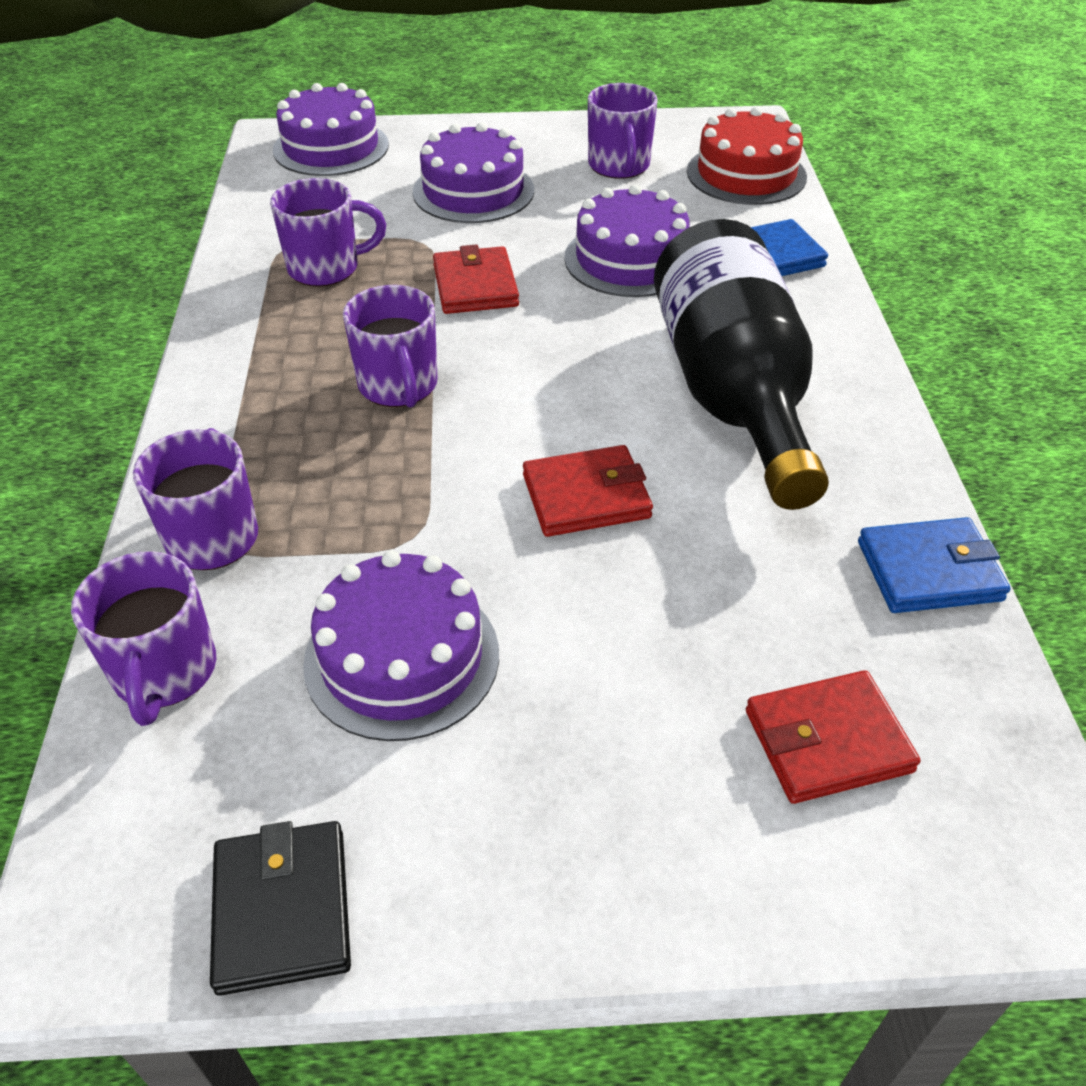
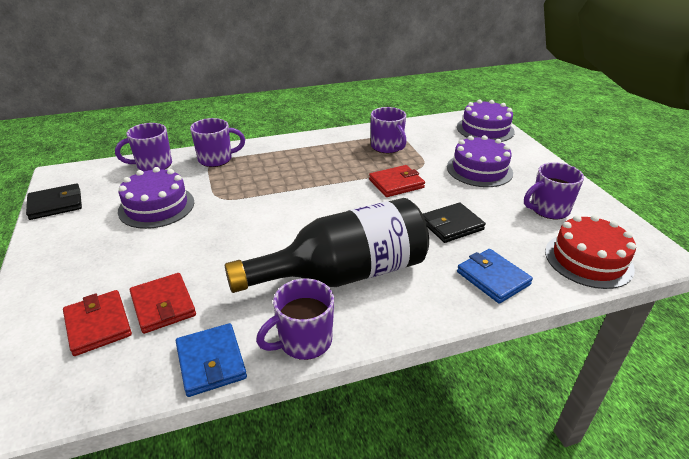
camera: 75 degrees right, 10 degrees down
purple mug [343,285,437,407] -> purple mug moved to [256,279,334,360]
red wallet [523,445,653,537] -> red wallet moved to [130,273,196,334]
purple cake [564,184,690,297] -> black wallet [423,203,486,243]

